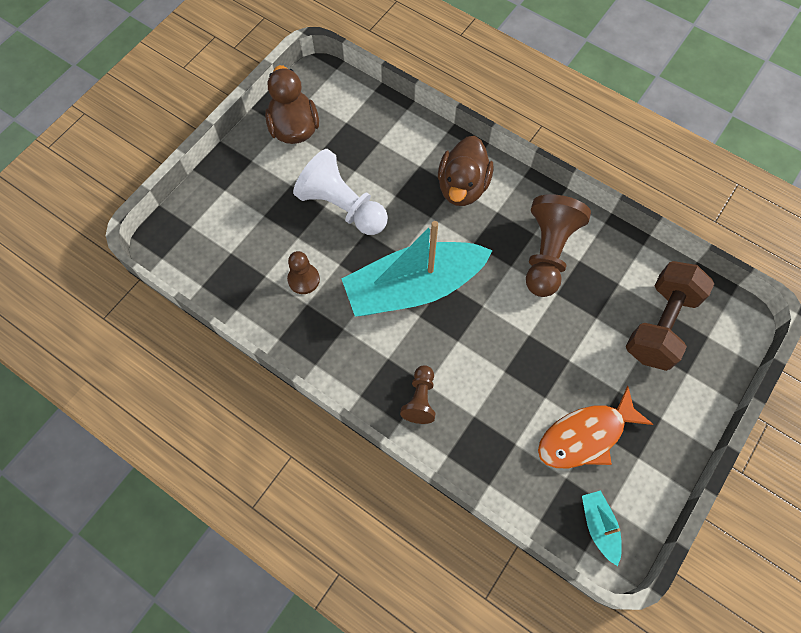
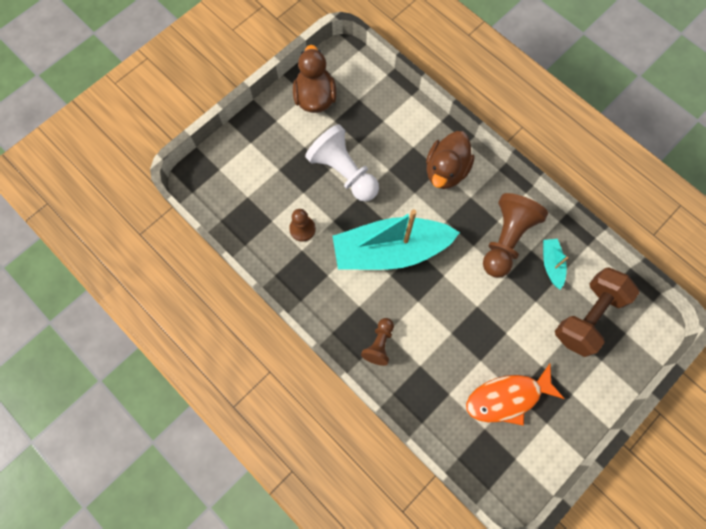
camera: 10 degrees right, 5 degrees up
turquoise boat [582,491,622,566] -> turquoise boat moved to [543,239,568,289]

